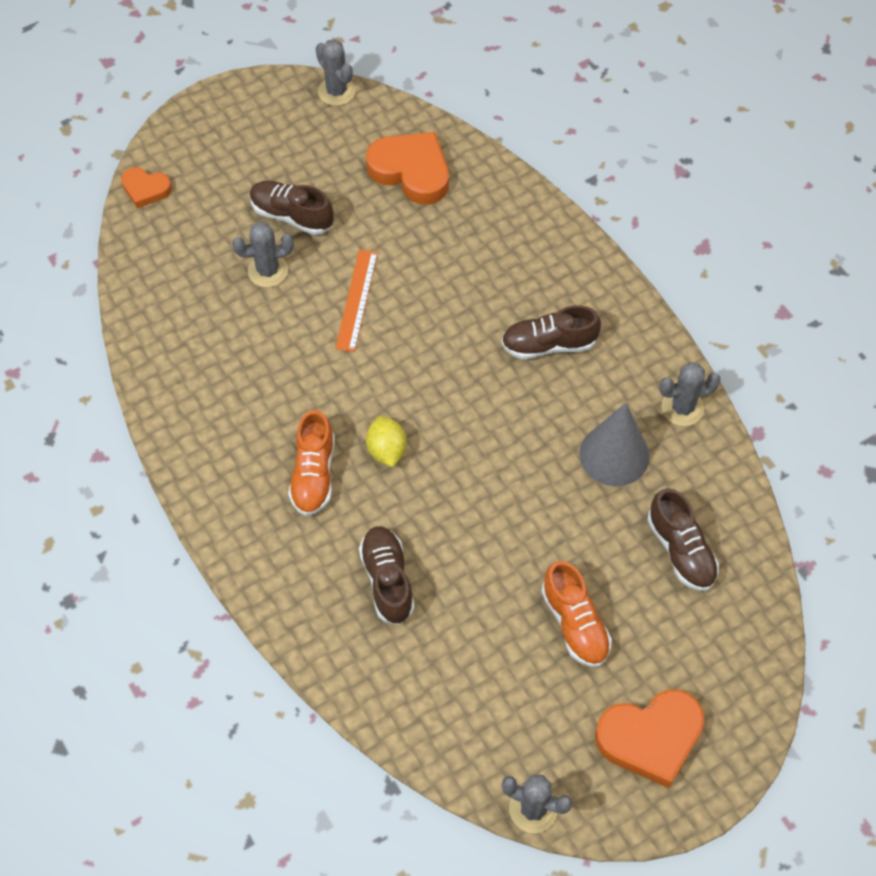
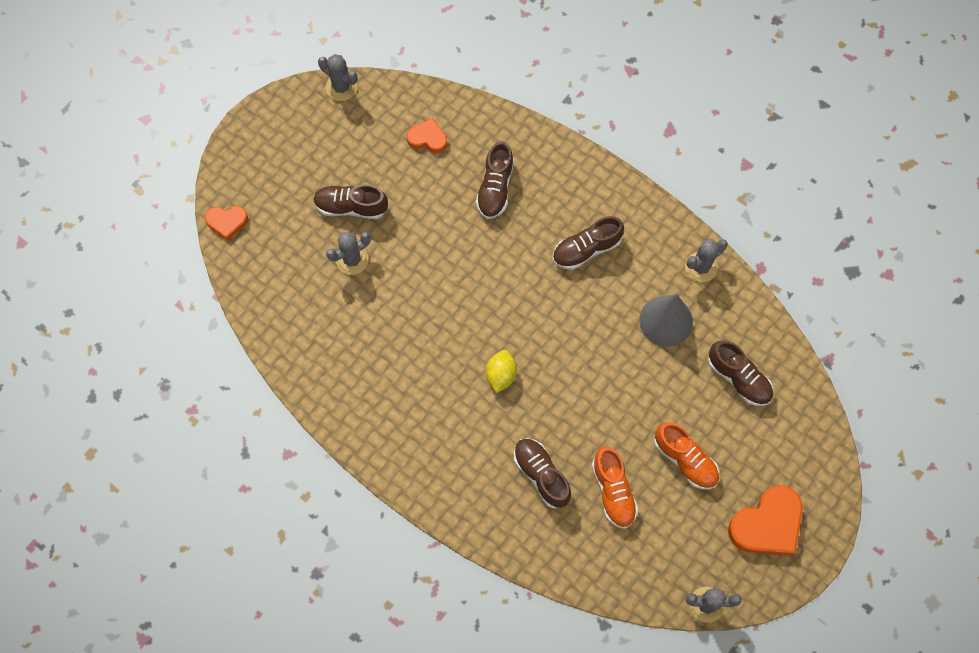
camera: 20 degrees left, 10 degrees up
orange shoe [288,410,335,516] -> orange shoe moved to [592,446,638,529]
orange ruler [335,249,378,352] -> none
orange heart [366,132,449,205] -> orange heart [407,118,447,153], size x0.56
yellow lemon [366,416,407,467] -> yellow lemon turned 45 degrees clockwise [486,350,517,393]
none -> brown shoe [476,142,514,219]

